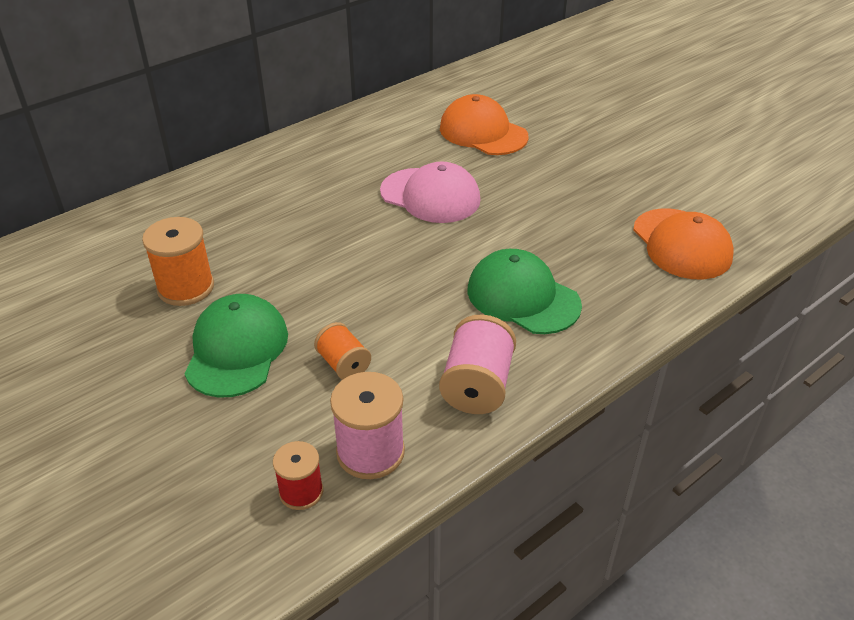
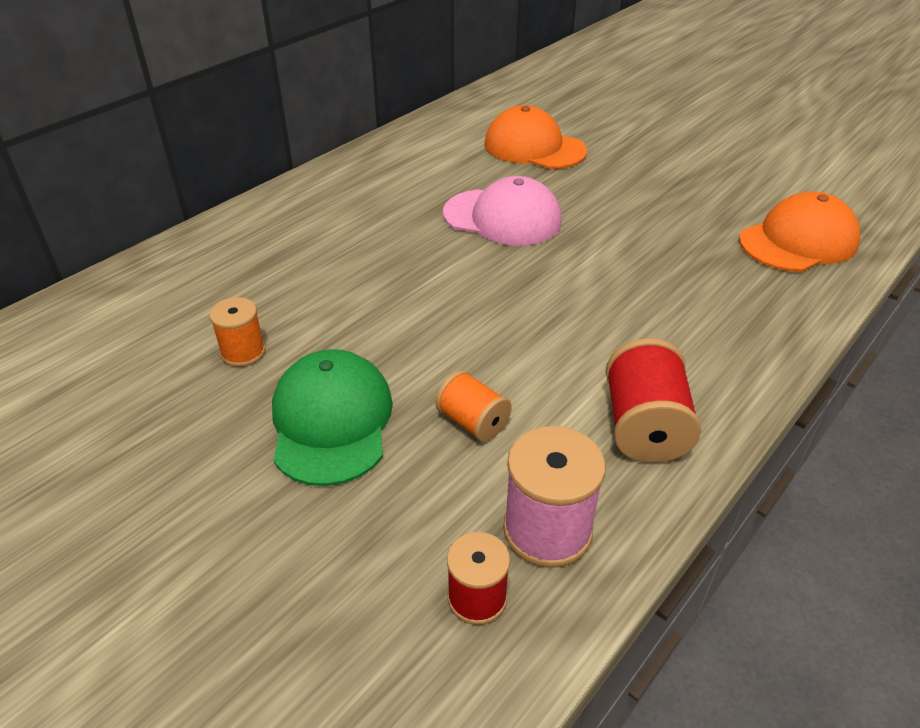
camera: 10 degrees left, 0 degrees up
orange spool [142,217,214,306] -> orange spool [209,297,266,367], size x0.62
pink spool [439,314,516,414] -> red spool [606,338,701,463]
green cap [468,249,582,334] -> none
orange cap [633,208,734,280] -> orange cap turned 90 degrees counterclockwise [739,191,860,272]

